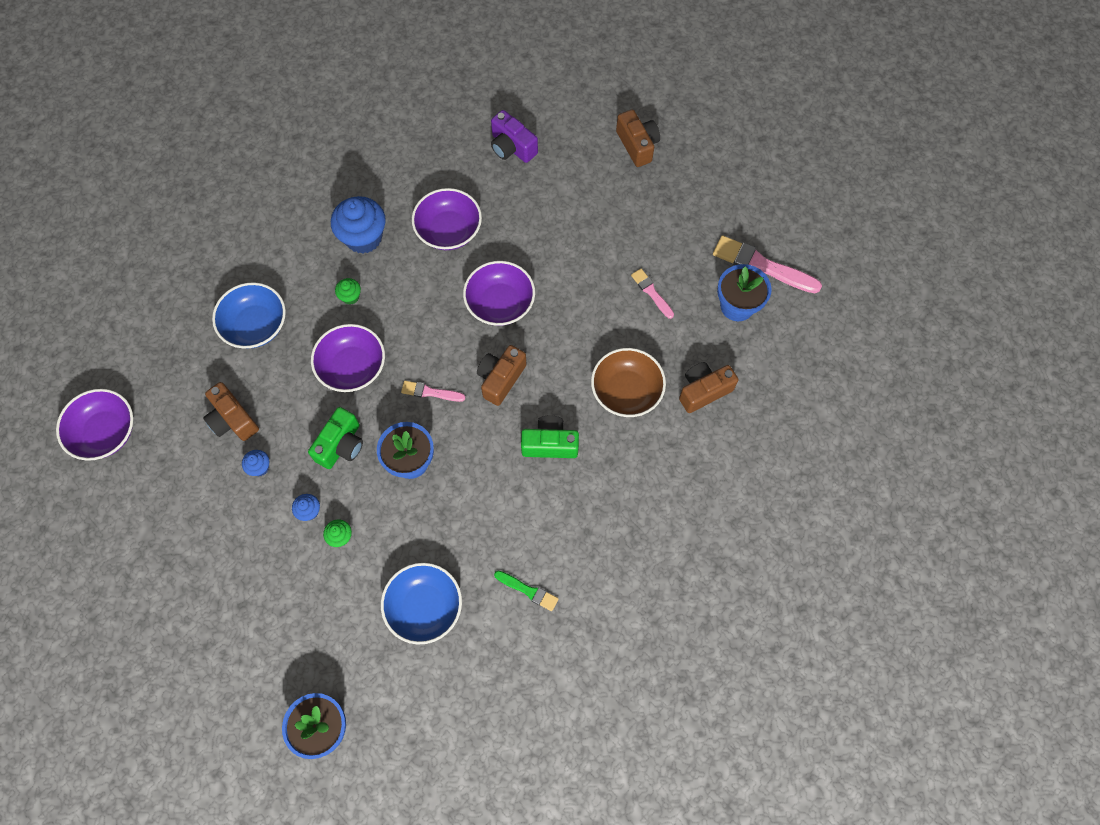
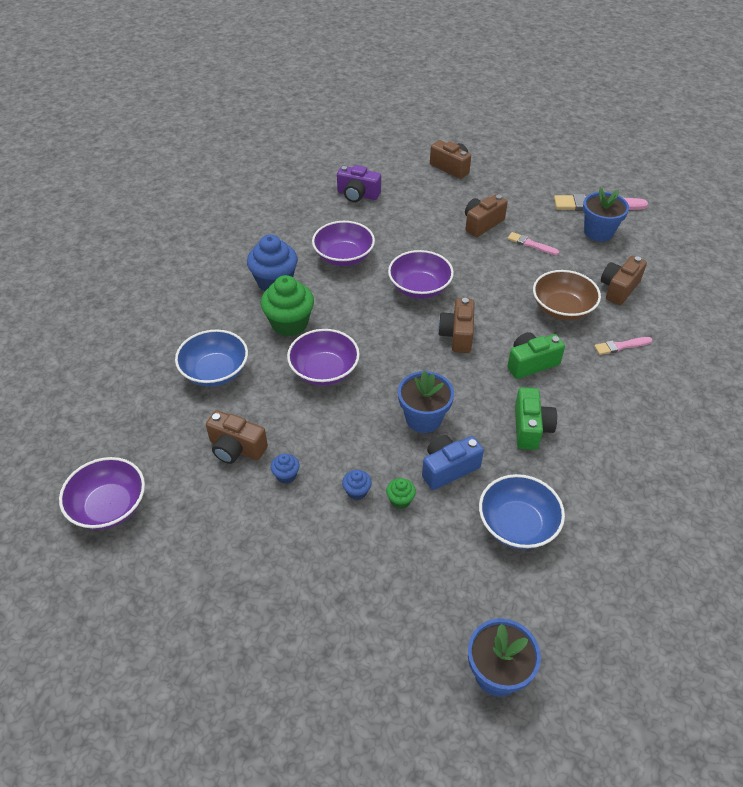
camera: 25 degrees left, 20 degrees down
green camera [308,407,363,469] -> green camera moved to [515,387,557,450]
green cupcake [335,278,361,305] -> green cupcake [261,275,314,337], size x2.15
pink brush [401,381,465,402] -> pink brush moved to [594,337,652,355]
green brush [494,570,558,611] -> none
none -> blue camera [422,435,484,490]
none -> brown camera [465,194,508,237]

